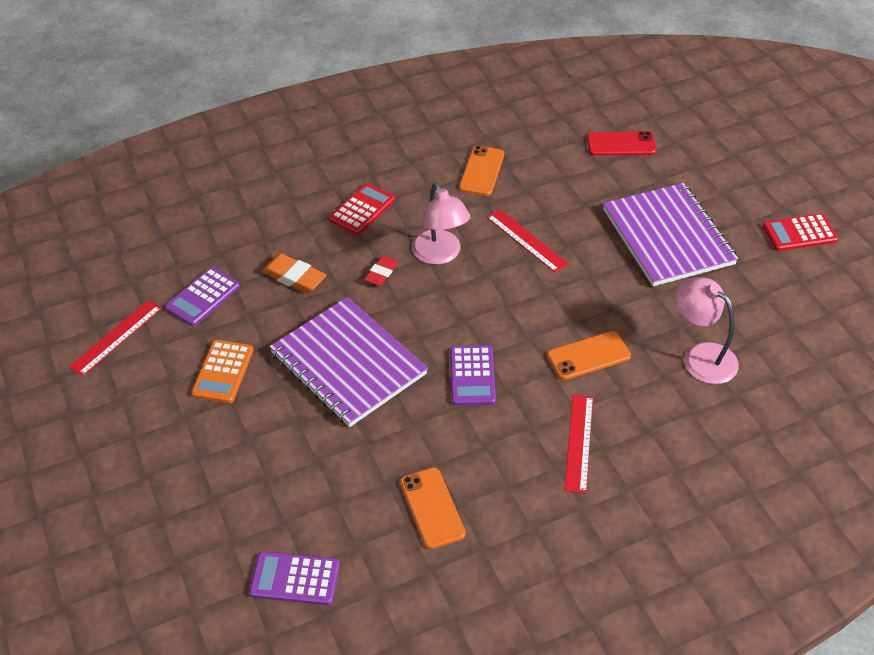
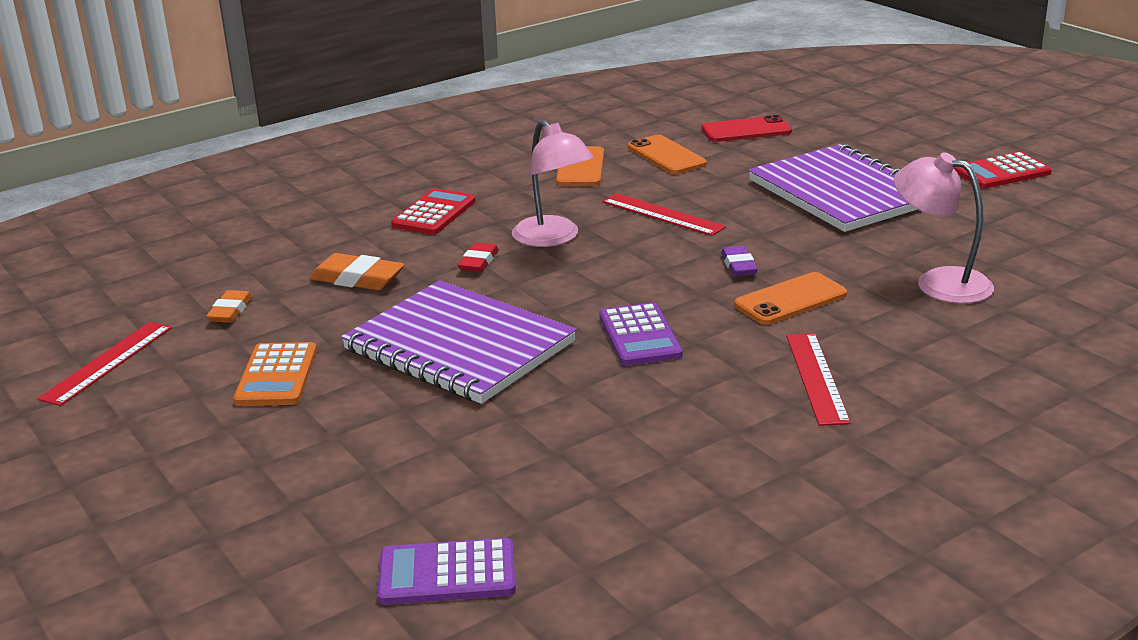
camera: 10 degrees left, 20 degrees down
purple calculator [165,267,240,326] -> orange eraser [206,290,253,323]
orange phone [400,467,466,549] -> orange phone moved to [627,135,707,174]
none -> purple eraser [721,246,758,276]

